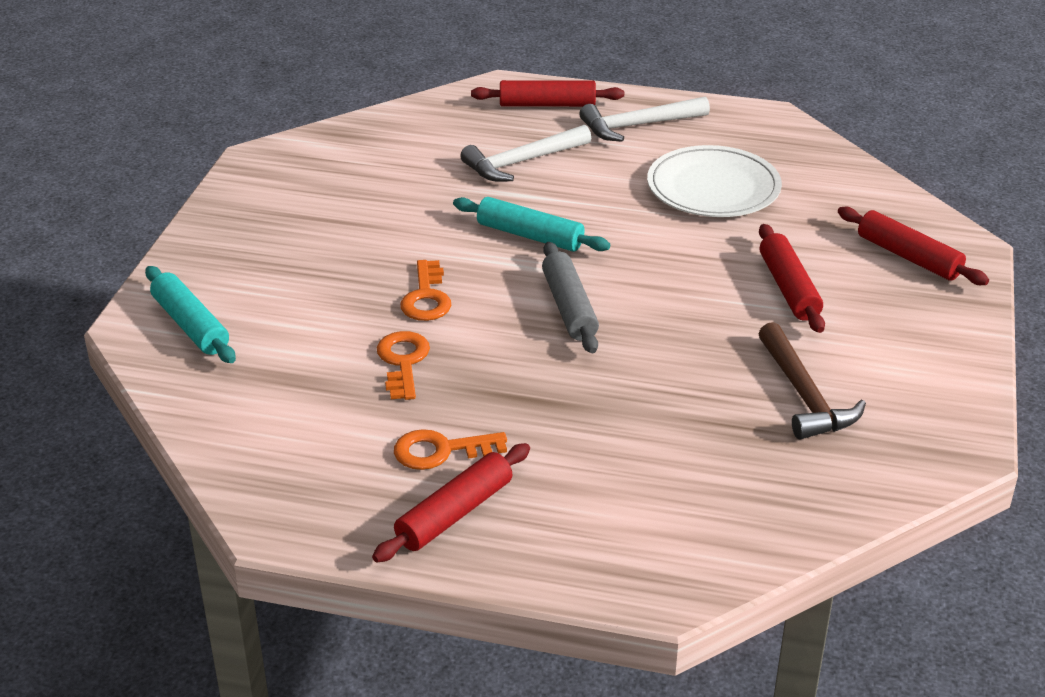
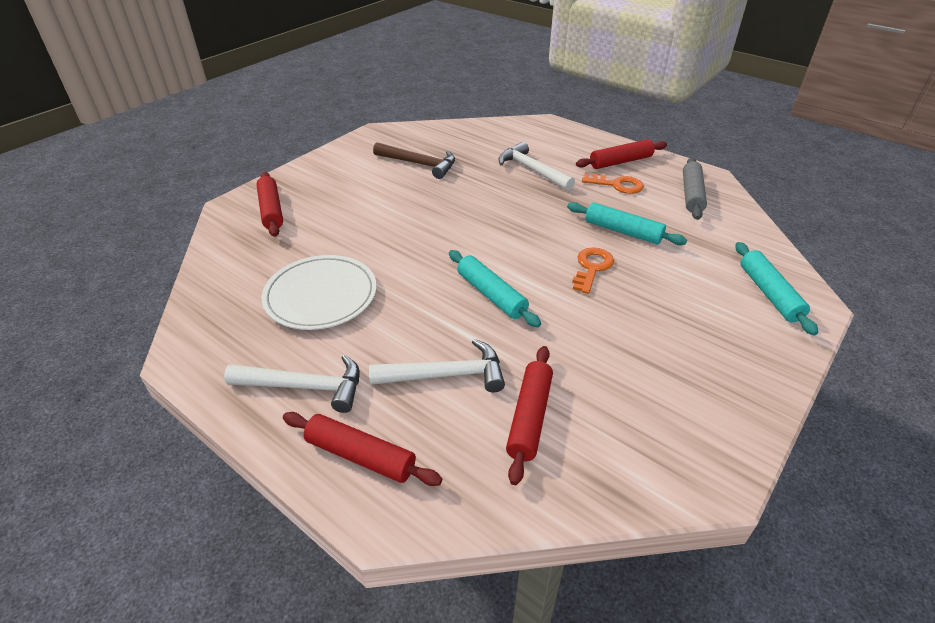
camera: 155 degrees left, 5 degrees up
orange key [377,331,430,400] -> turquoise rolling pin [567,202,687,245]
grey rolling pin [542,242,599,353] -> grey rolling pin moved to [683,157,707,220]
brown hammer [758,322,866,440] -> brown hammer turned 105 degrees clockwise [373,142,455,179]
red rolling pin [759,224,825,333] -> red rolling pin moved to [506,346,553,485]
none -> white hammer [498,142,575,191]

